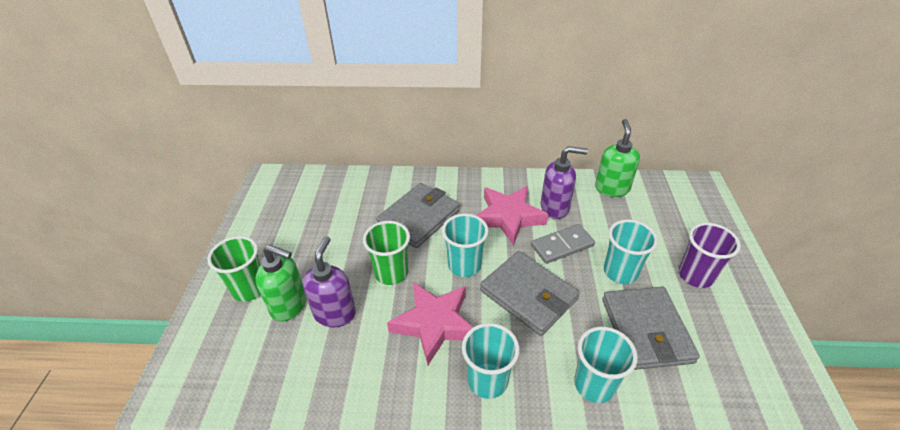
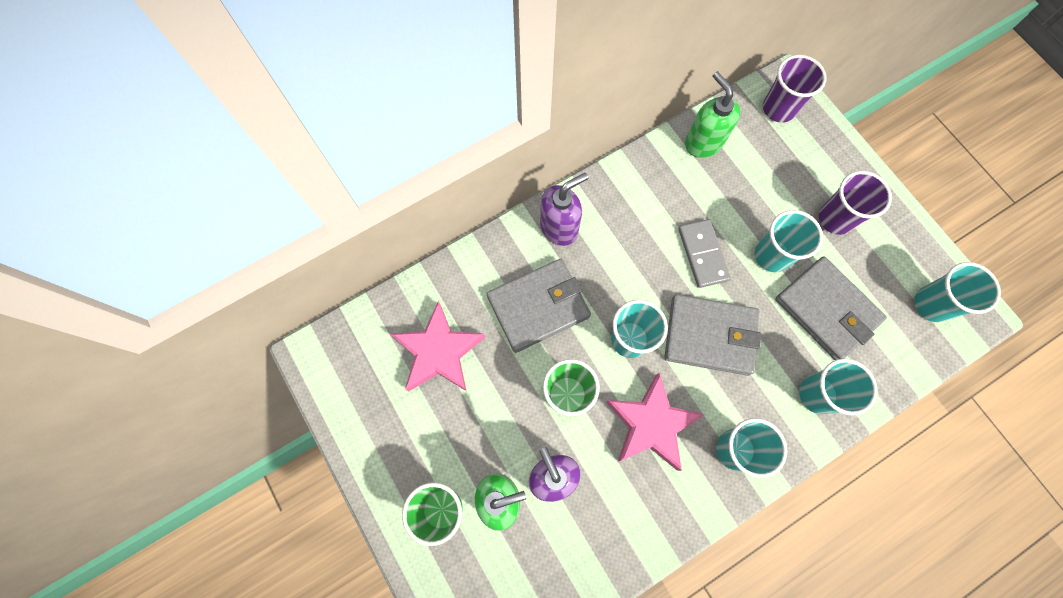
camera: 35 degrees left, 30 degrees up
grey wallet [376,183,460,248] -> grey wallet turned 60 degrees clockwise [487,259,591,353]
pink star [476,186,549,246] -> pink star moved to [391,301,485,391]
grey domino [531,224,595,264] -> grey domino turned 45 degrees counterclockwise [678,219,730,288]
purple soap dispenser [541,146,588,219] -> purple soap dispenser moved to [540,173,588,246]
none -> purple cup [763,55,827,123]
none -> turquoise cup [914,262,1001,322]

